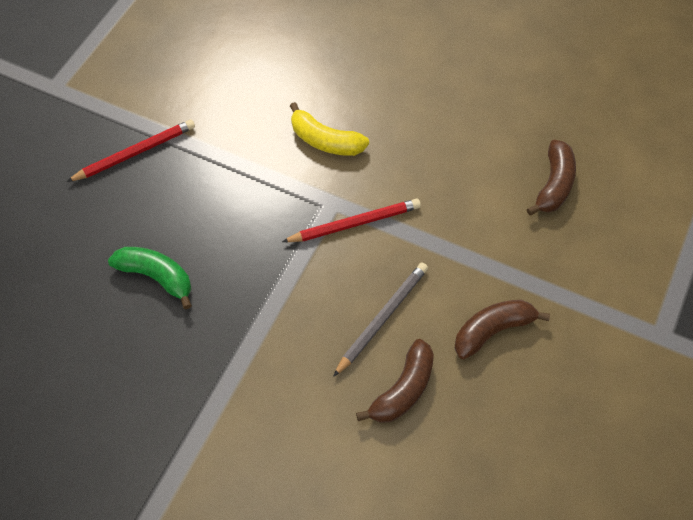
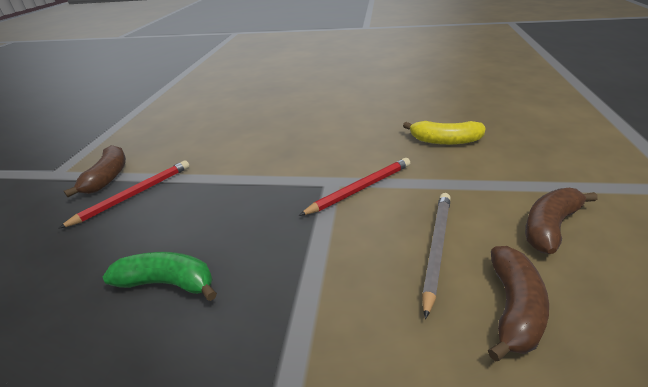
camera: 15 degrees left, 25 degrees down
yellow banana [290,102,369,156] -> yellow banana moved to [403,121,486,145]
brown banana [527,140,576,215] -> brown banana moved to [64,145,126,197]

